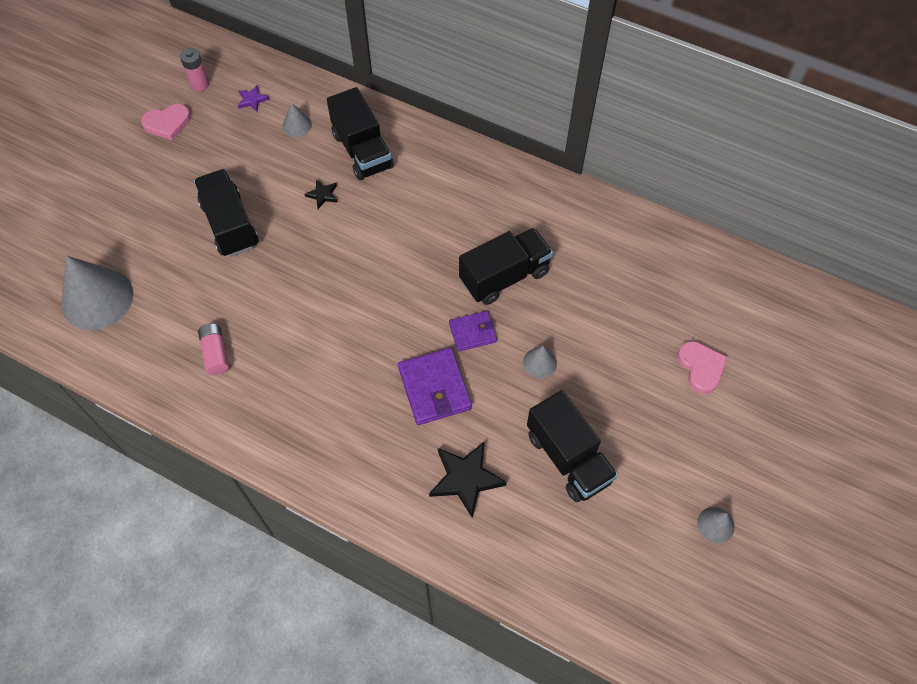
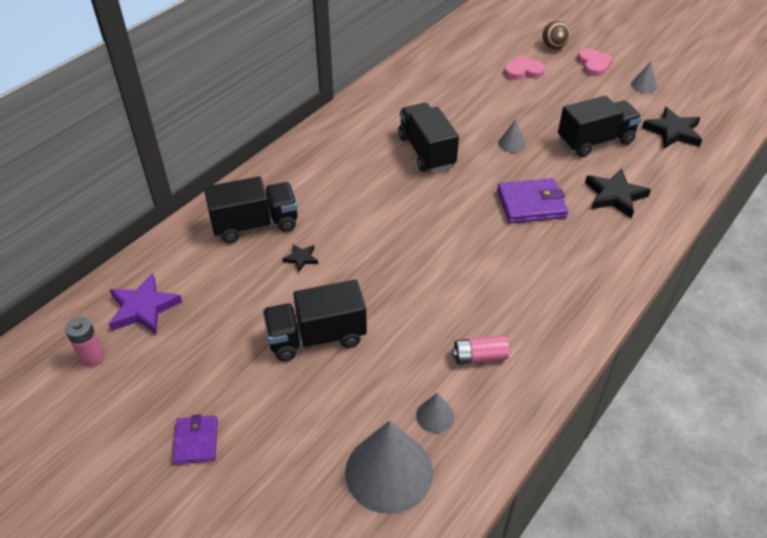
camera: 80 degrees left, 15 degrees down
pink heart [141,104,191,141] -> pink heart moved to [577,48,614,76]
purple star [238,85,269,111] -> purple star [109,273,182,334], size x1.94
grey cone [283,103,312,137] -> grey cone moved to [416,393,454,433]
purple wallet [449,311,497,352] -> purple wallet moved to [173,414,218,464]
none -> brown ball [542,21,570,49]
none -> black star [642,107,702,148]

